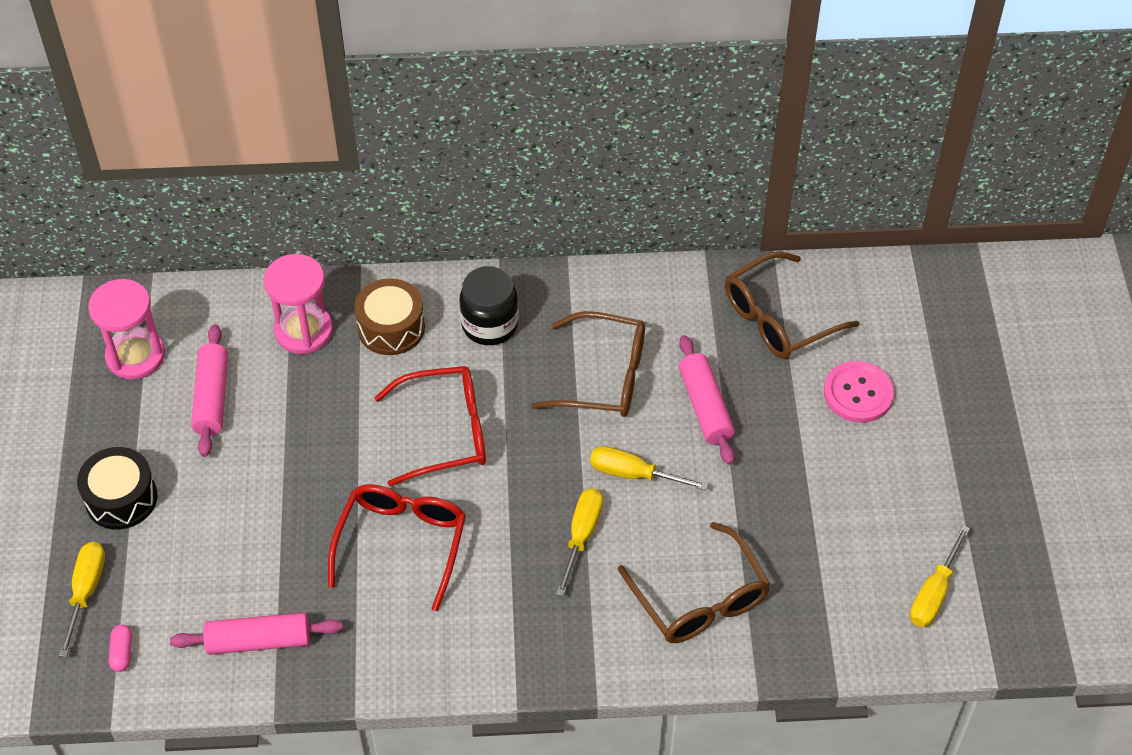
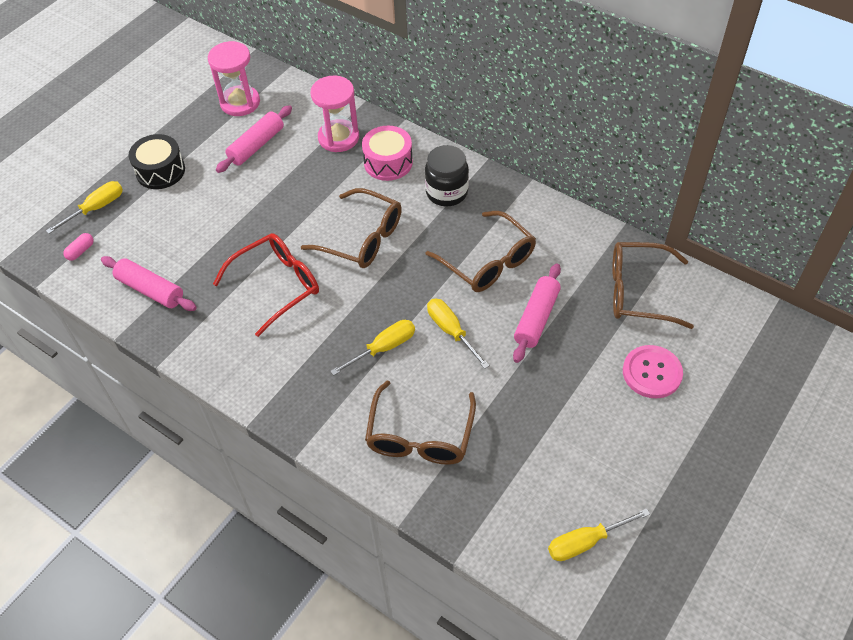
camera: 40 degrees right, 0 degrees up
brown drum [354,278,425,355] -> pink drum [362,126,413,181]
red glasses [374,366,486,486] -> brown glasses [301,188,402,268]

